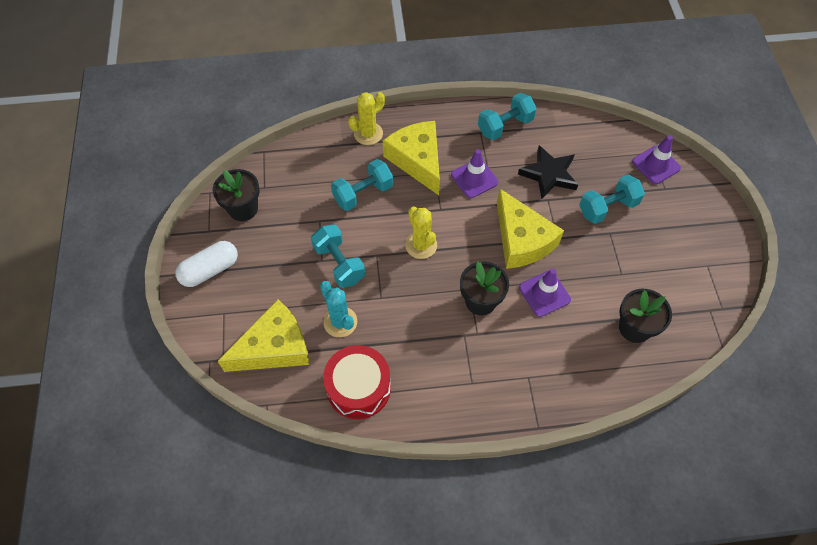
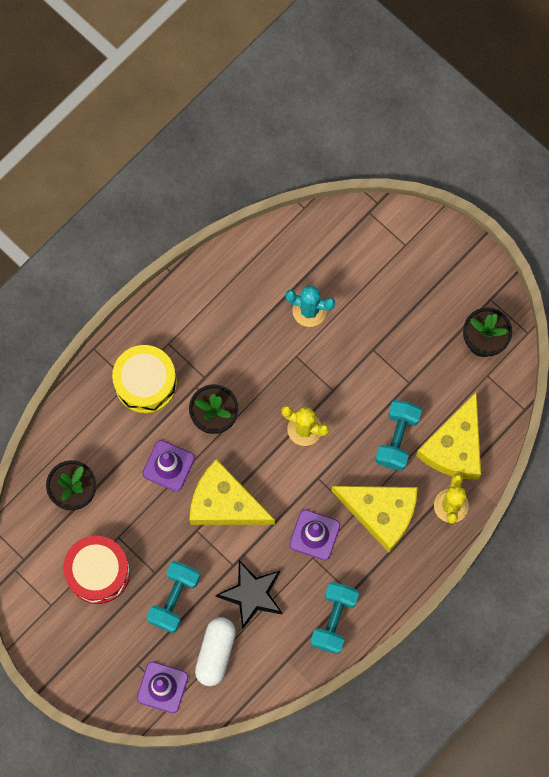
camera: 140 degrees right, 15 degrees up
white capsule [175,241,238,287] -> white capsule moved to [195,617,236,686]
yellow cheese [218,299,309,372] -> yellow cheese moved to [416,392,481,480]
turquoise dumbbell [311,224,365,288] -> none
red drum [323,345,391,419] -> red drum moved to [63,536,130,604]
none -> yellow drum [112,345,177,413]

